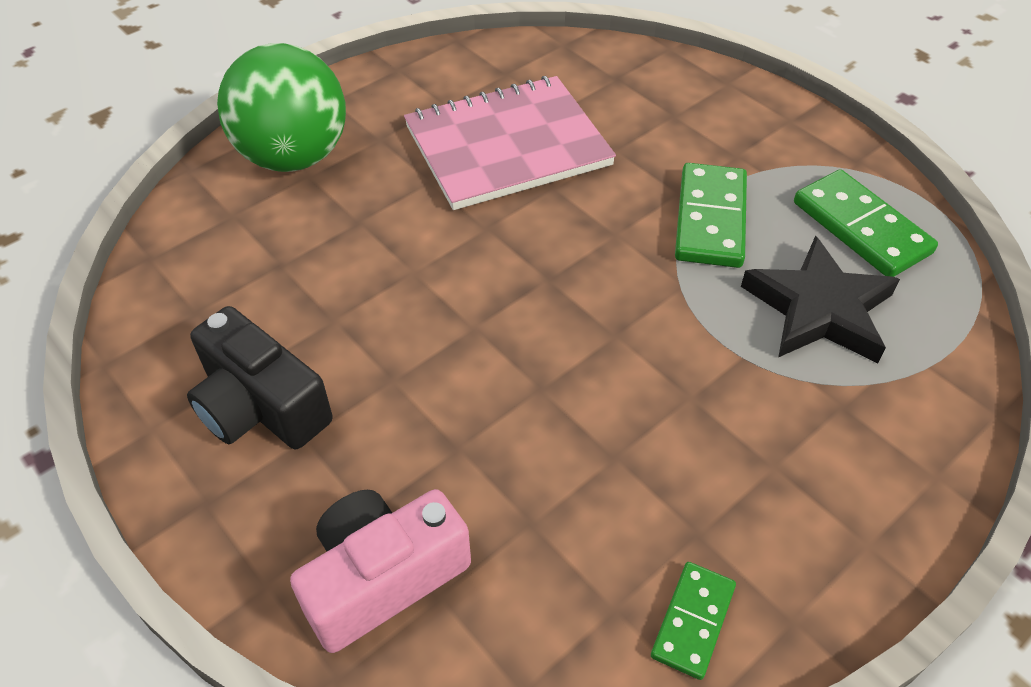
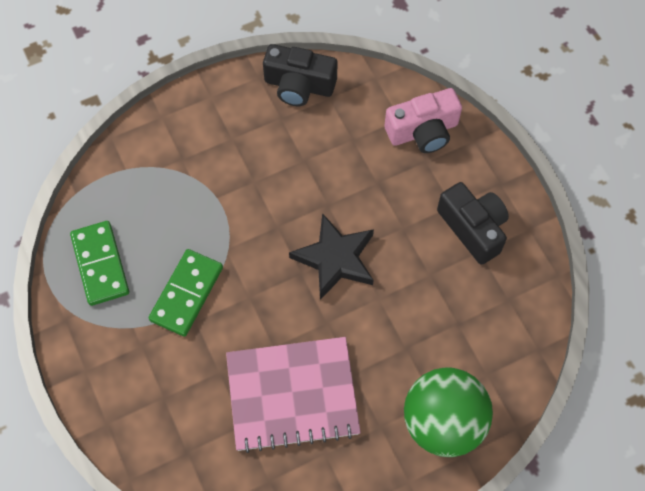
camera: 165 degrees left, 15 degrees up
green domino [651,562,736,680] -> black camera [263,44,338,106]
black star [741,236,900,363] -> black star moved to [289,213,374,300]

